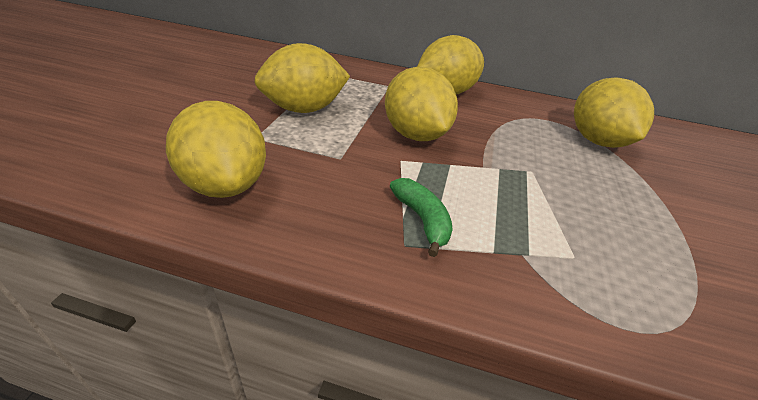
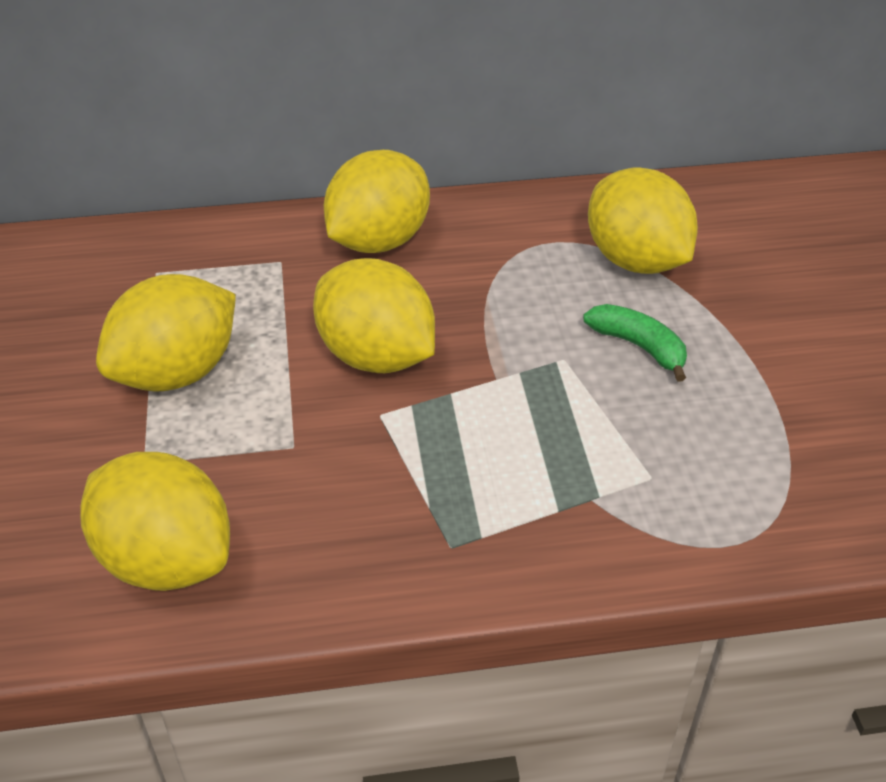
camera: 20 degrees left, 5 degrees up
green banana [390,178,453,257] -> green banana moved to [583,304,687,382]

